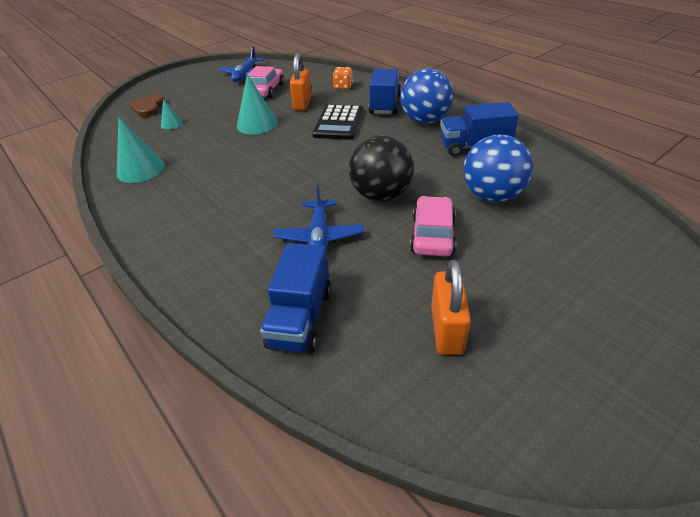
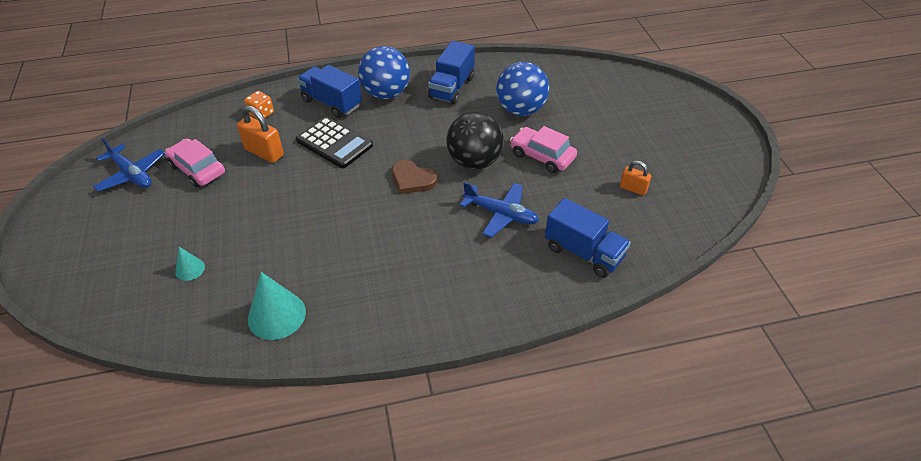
camera: 65 degrees left, 5 degrees up
brown heart [129,94,165,117] -> brown heart moved to [392,160,437,194]
turquoise cone [237,74,278,135] -> none
orange padlock [431,259,471,355] -> orange padlock [620,161,651,195], size x0.61

